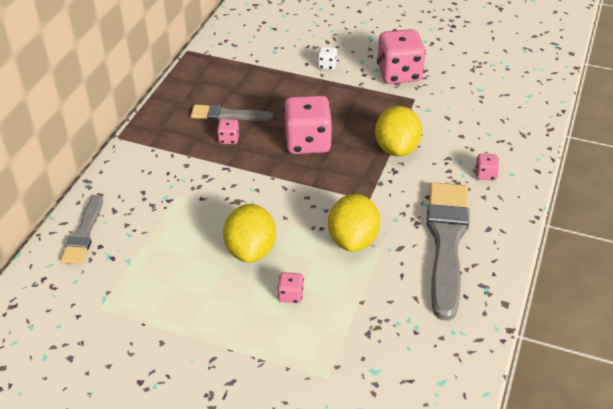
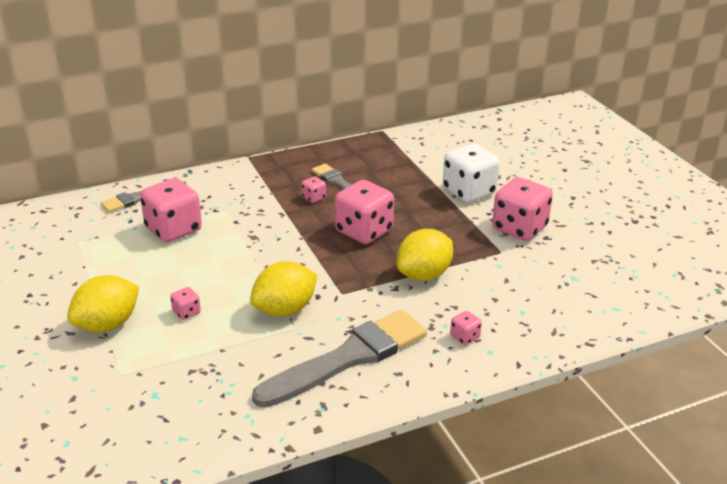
camera: 45 degrees right, 10 degrees down
yellow lemon [223,204,276,263] -> yellow lemon moved to [67,275,139,332]
white dice [318,46,337,70] -> white dice [443,144,500,203], size x2.26
none -> pink dice [140,178,202,242]

